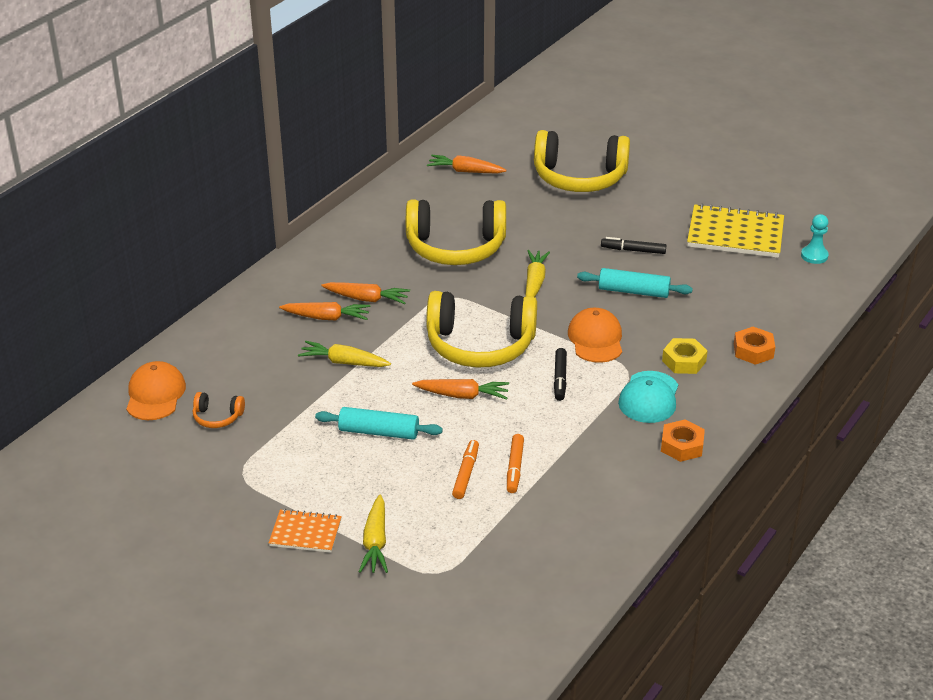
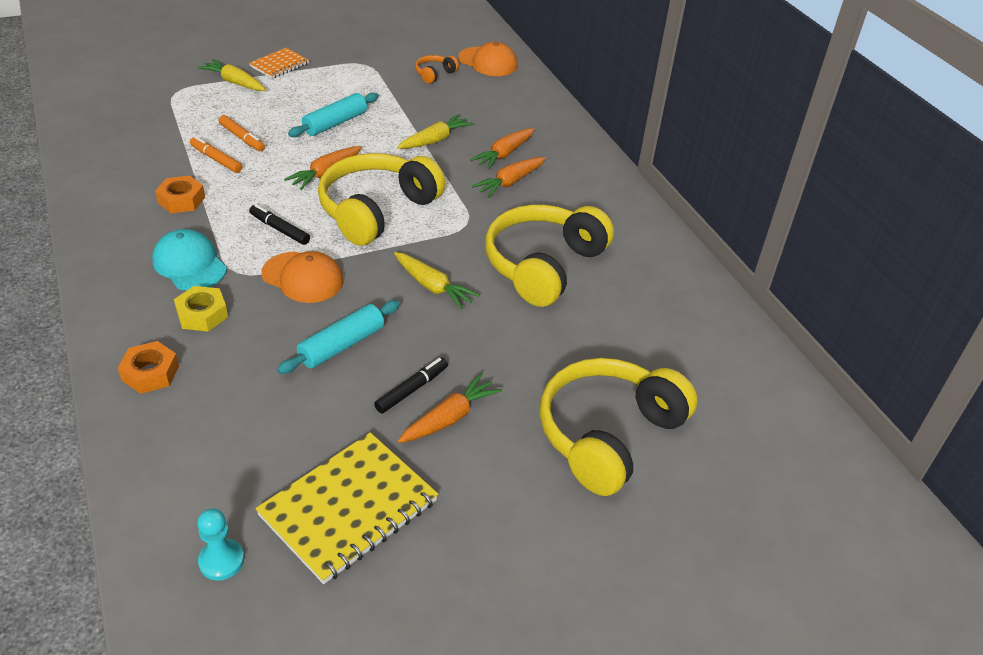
camera: 120 degrees right, 5 degrees up
orange carrot [427,155,507,173] -> orange carrot moved to [398,373,502,443]
orange nut [661,420,705,462] -> orange nut moved to [155,176,205,213]

